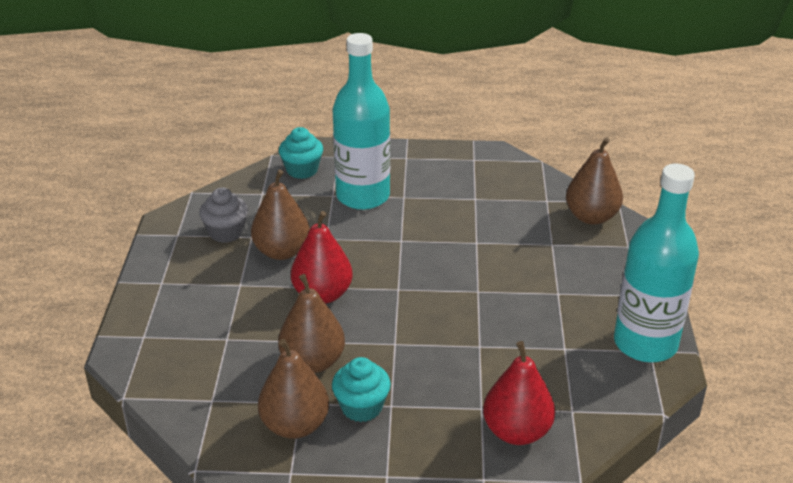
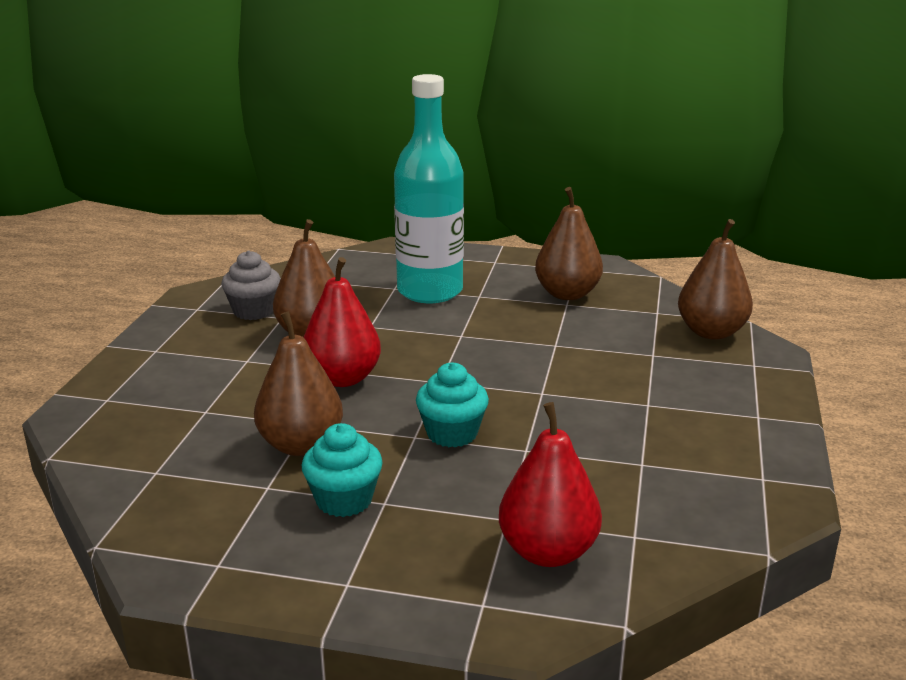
camera: 10 degrees right, 10 degrees down
brown pear [258,339,329,439] -> brown pear moved to [535,187,603,300]
turquoise cupcake [279,127,323,179] -> turquoise cupcake moved to [416,362,489,447]
turquoise bottle [614,164,699,362] -> none

